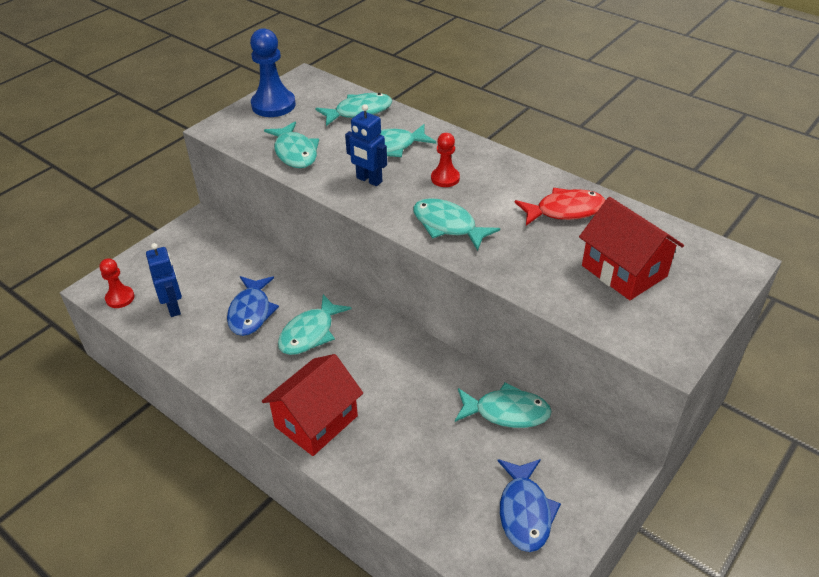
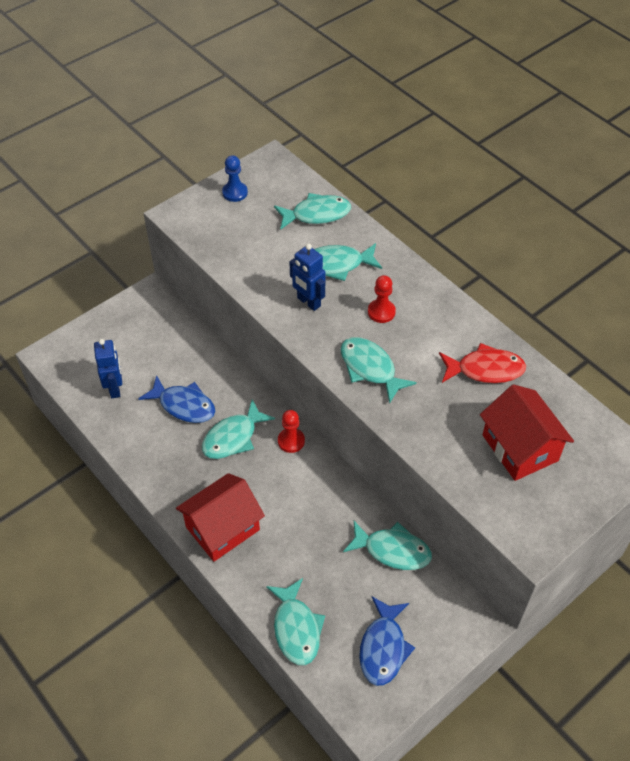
camera: 10 degrees right, 10 degrees up
red pawn [99,258,135,308] -> red pawn moved to [278,410,305,453]
blue fish [227,276,279,336] -> blue fish turned 75 degrees counterclockwise [138,375,215,423]
blue pawn [250,28,296,117] -> blue pawn [222,155,248,202], size x0.58
turquoise fish [264,122,319,168] -> turquoise fish moved to [266,578,325,665]

